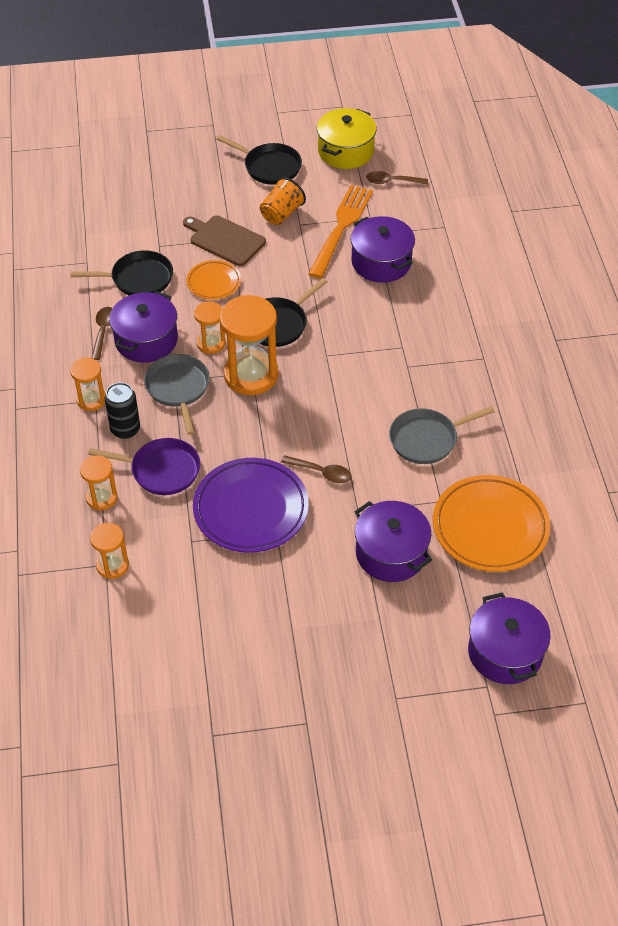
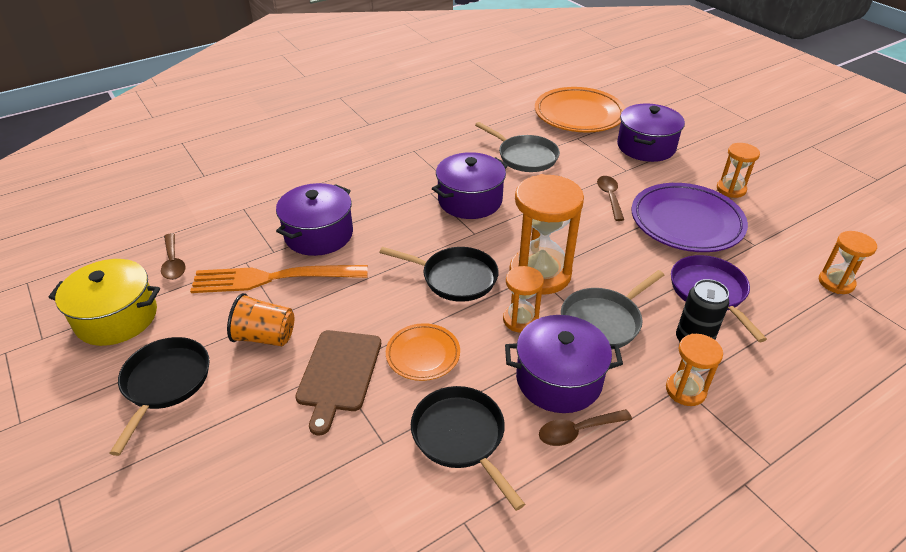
camera: 115 degrees left, 10 degrees down
orange hourglass [80,455,118,510] -> orange hourglass moved to [717,143,760,198]
purple pot [468,592,551,684] -> purple pot moved to [432,152,508,219]

